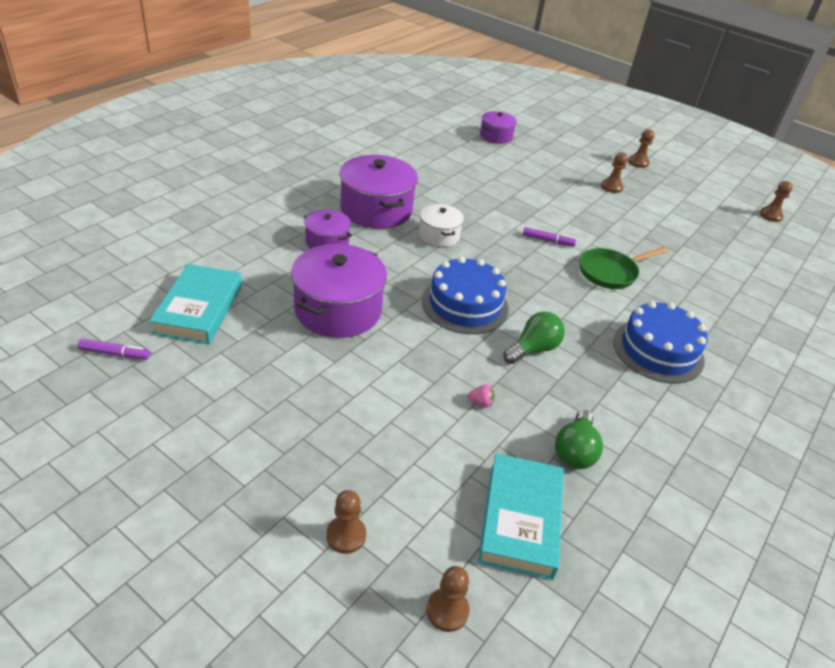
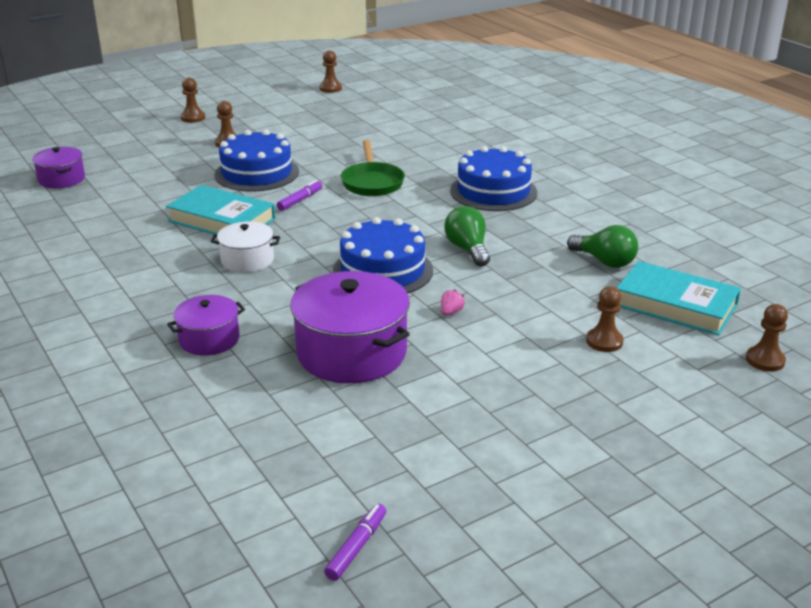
camera: 65 degrees left, 10 degrees down
turquoise book [149,264,242,345] -> turquoise book moved to [166,185,276,234]
brown pawn [326,490,366,554] -> brown pawn moved to [586,286,624,352]
purple pot [340,155,418,229] -> none
pink strawberry [468,385,495,407] -> pink strawberry moved to [441,289,465,315]
none -> blue cake [214,130,299,192]

